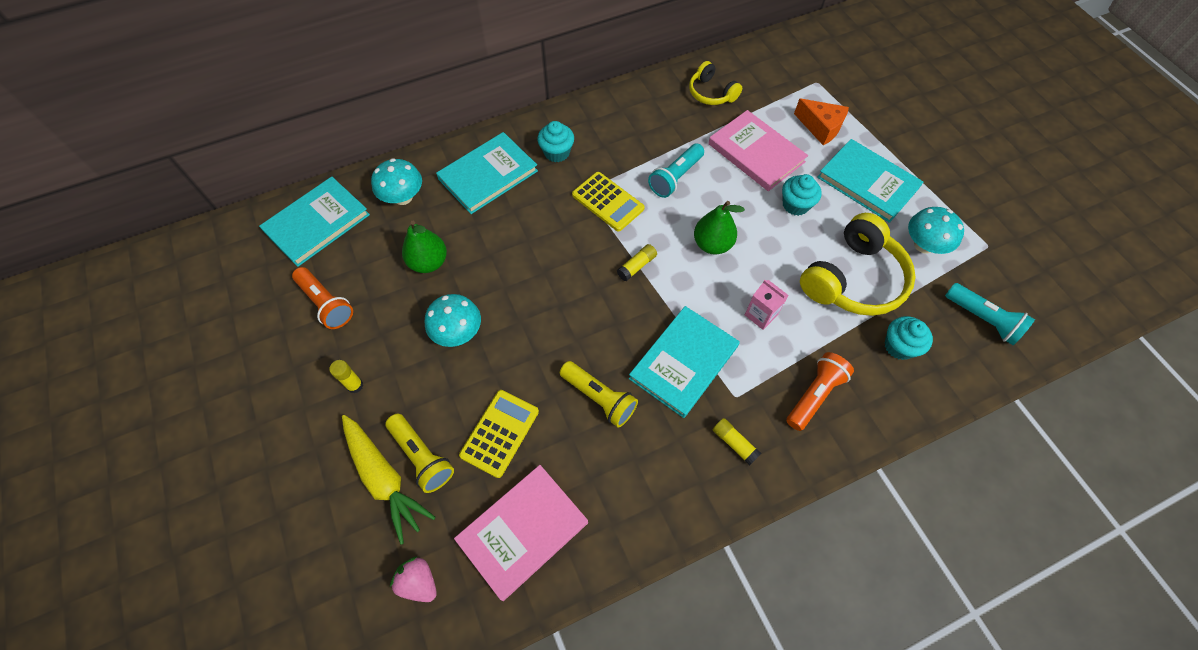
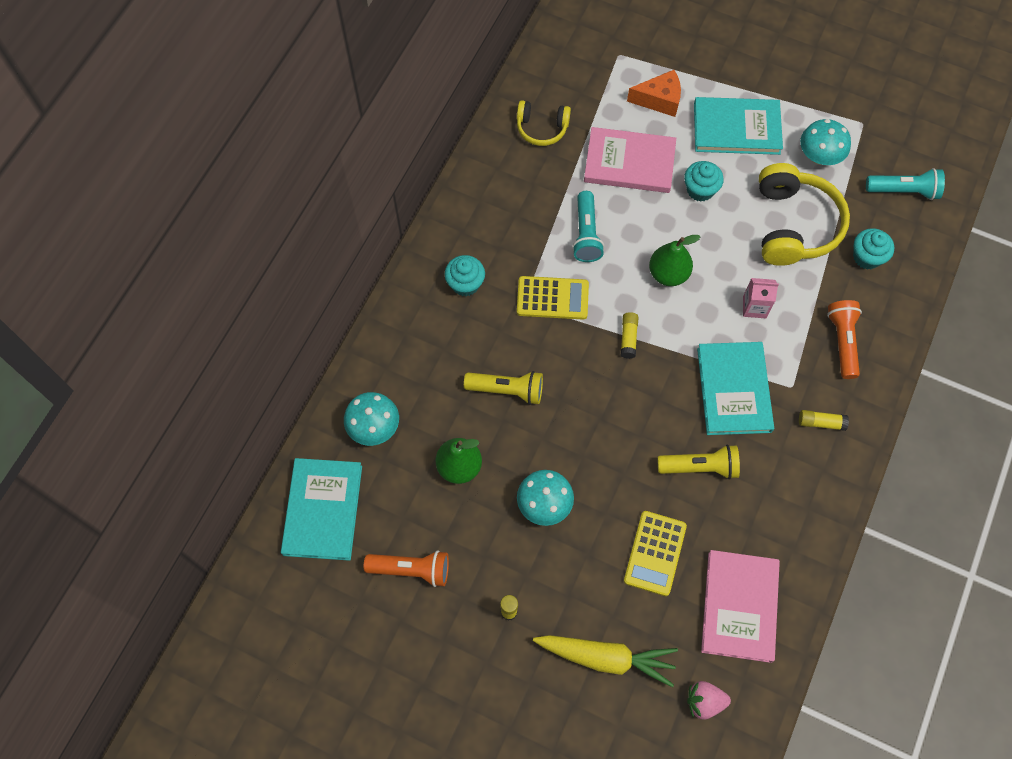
camera: 40 degrees left, 5 degrees up
yellow flashlight [385,414,454,493] -> yellow flashlight moved to [464,371,543,405]
turquoise book [436,132,538,214] -> none
yellow calculator [459,390,539,478] -> yellow calculator turned 150 degrees counterclockwise [624,511,687,596]

